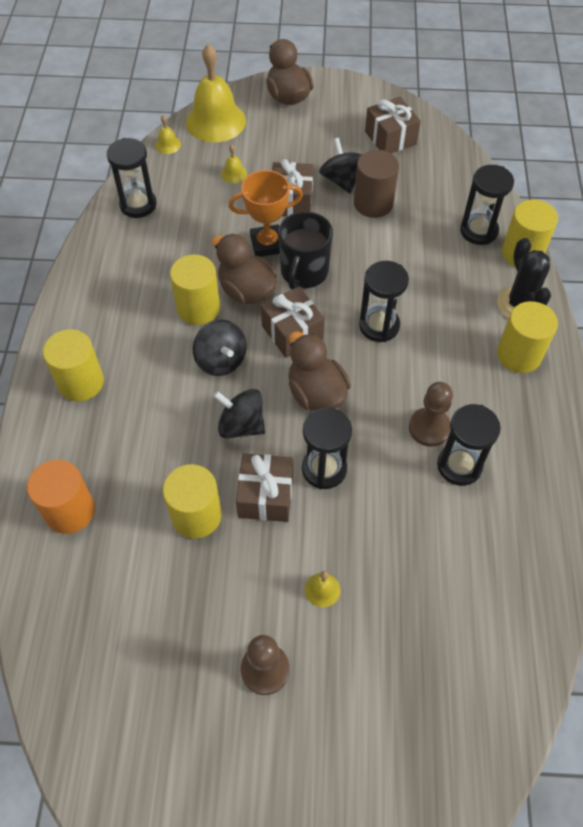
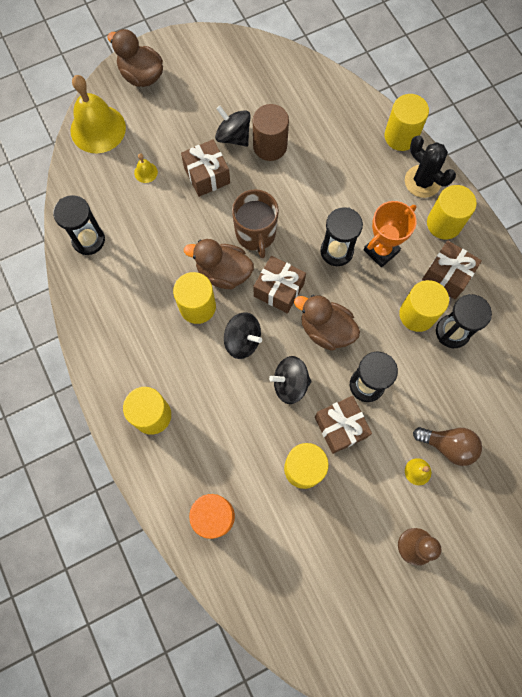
camera: 30 degrees left, 15 degrees up
yellow bell [155,115,181,154] -> none
orange trophy [229,170,303,257] -> orange trophy moved to [364,201,417,268]
black mug [278,211,333,289] -> brown mug [232,189,279,258]
brown gift [365,97,421,153] -> brown gift moved to [422,240,482,299]
brown pawn [409,382,453,447] -> yellow cylinder [399,280,449,332]
black hourglass [460,165,514,245] -> none
none -> brown light bulb [413,427,482,466]

